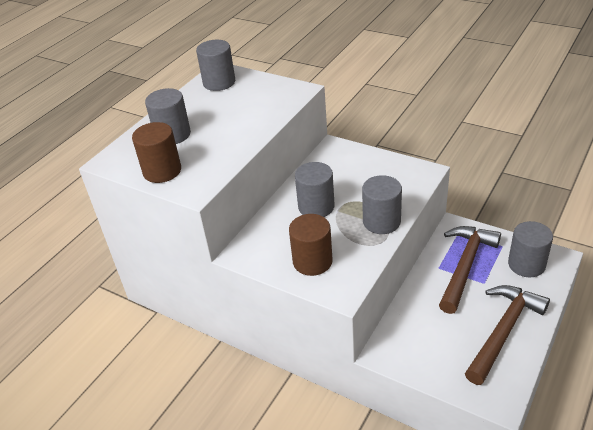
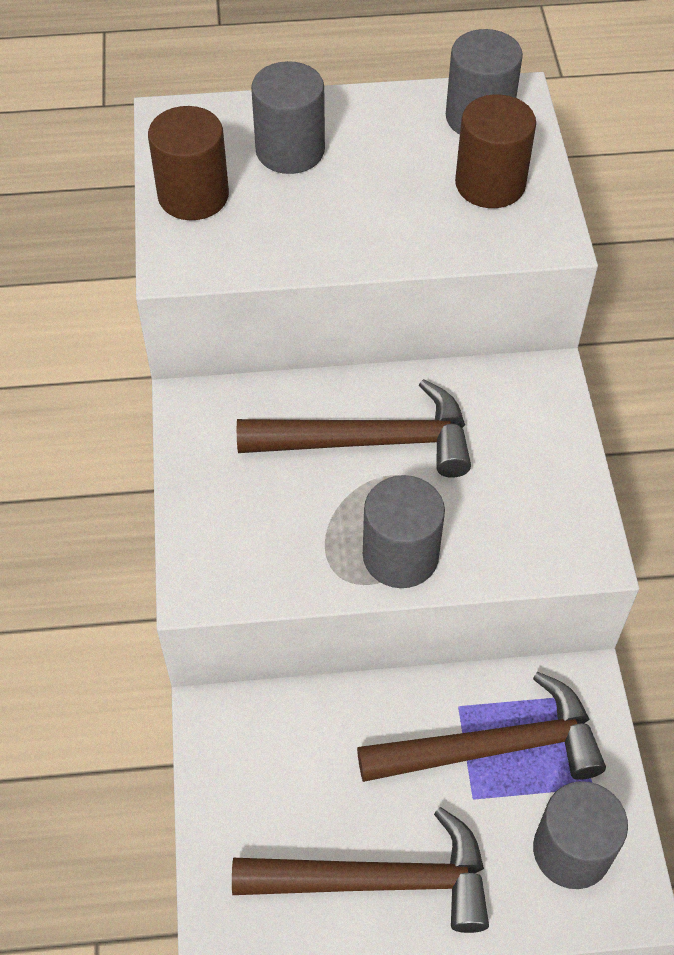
camera: 50 degrees right, 15 degrees up
brown cylinder [289,214,333,276] -> brown cylinder moved to [455,94,536,208]
grey cylinder [295,162,335,217] -> brown hammer [237,379,471,478]

